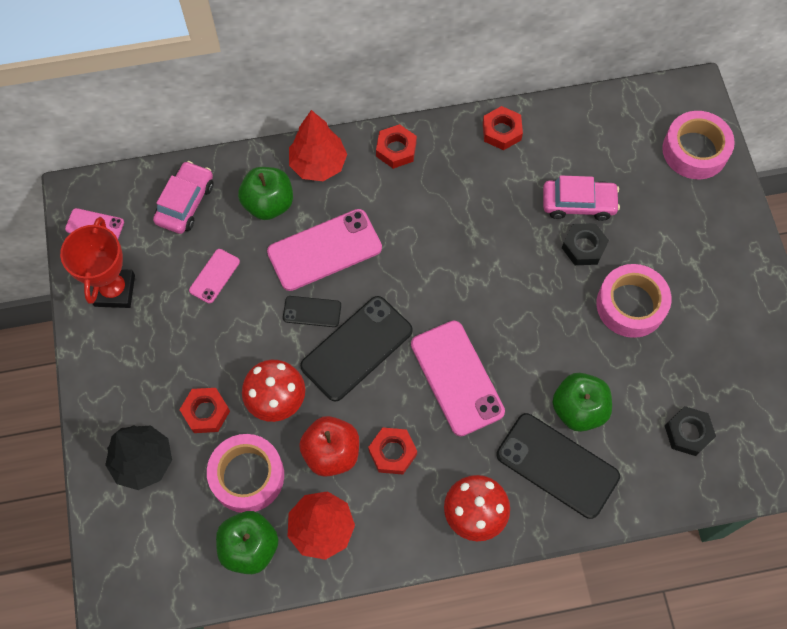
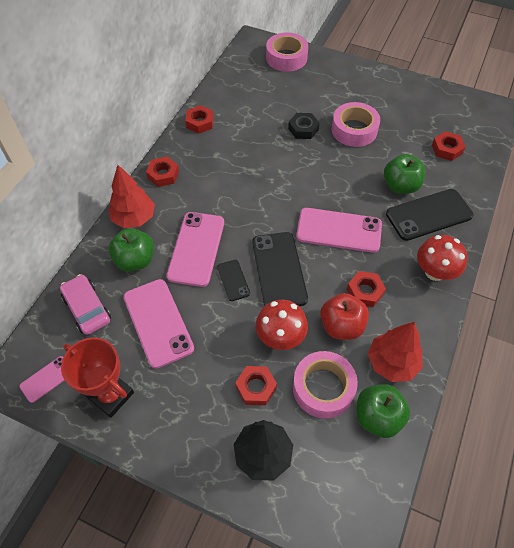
camera: 55 degrees left, 10 degrees down
pink phone [189,249,240,304] -> pink phone [123,279,194,368], size x1.95
black phone [283,296,341,327] -> black phone turned 60 degrees counterclockwise [217,260,250,301]
pink car [543,175,620,221] -> none
black nut [665,406,716,456] -> red nut [432,131,466,161]

